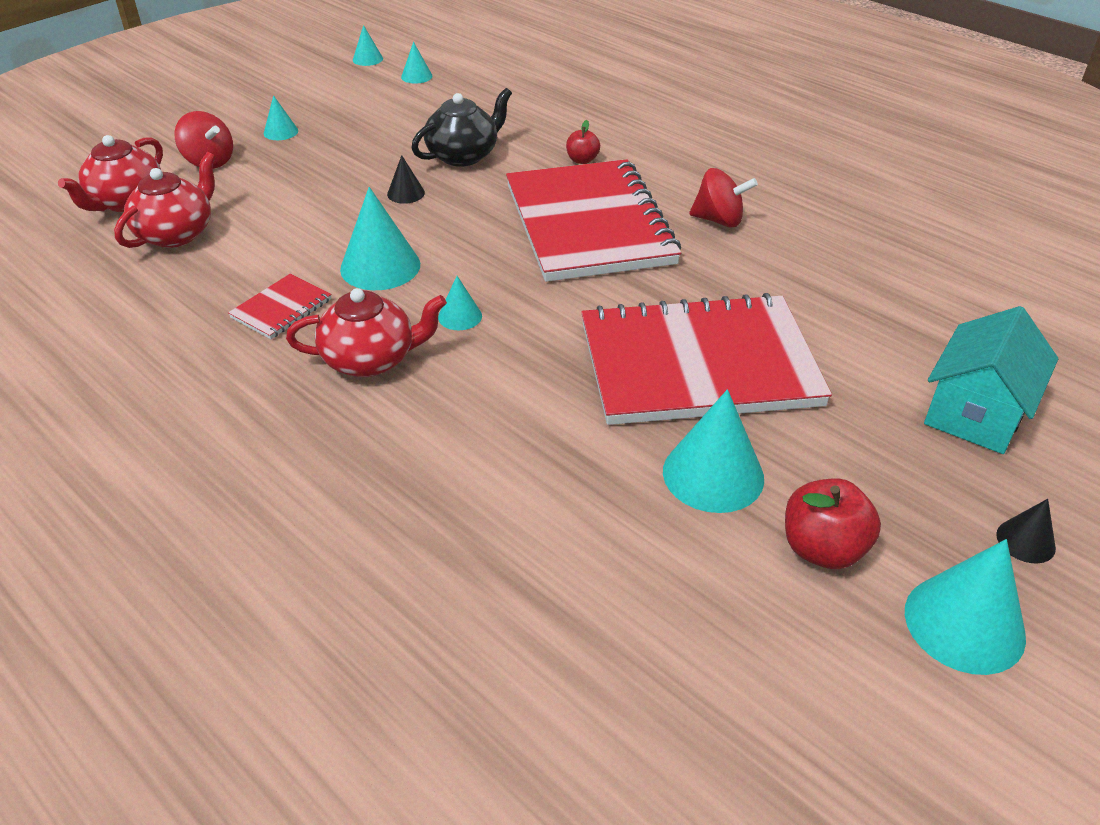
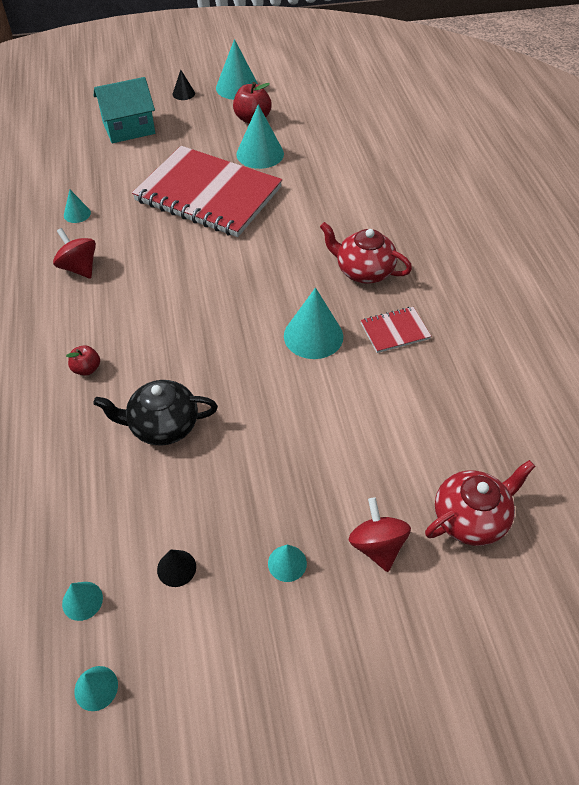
camera: 145 degrees left, 10 degrees up
red teapot [114,152,216,248] -> none
black cone [387,155,425,204] -> black cone moved to [157,550,196,587]
turquoise cone [438,276,482,330] -> turquoise cone moved to [64,190,91,223]
red notebook [506,159,681,282] -> none

